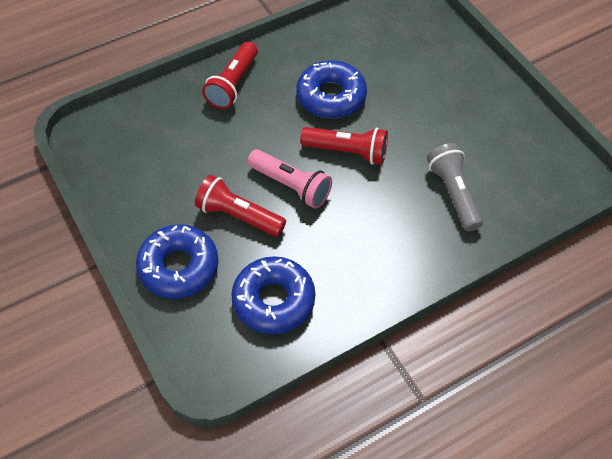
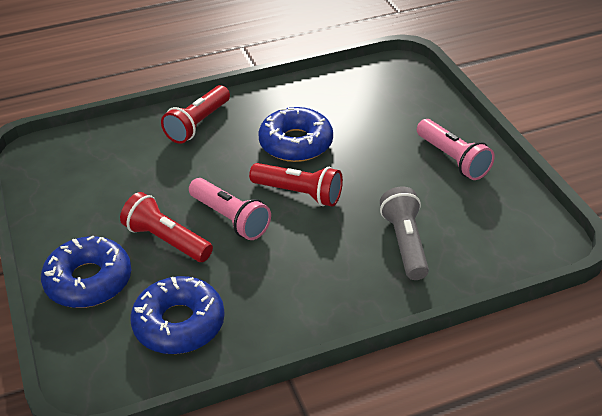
camera: 10 degrees right, 15 degrees down
none -> pink flashlight [417,119,495,180]

